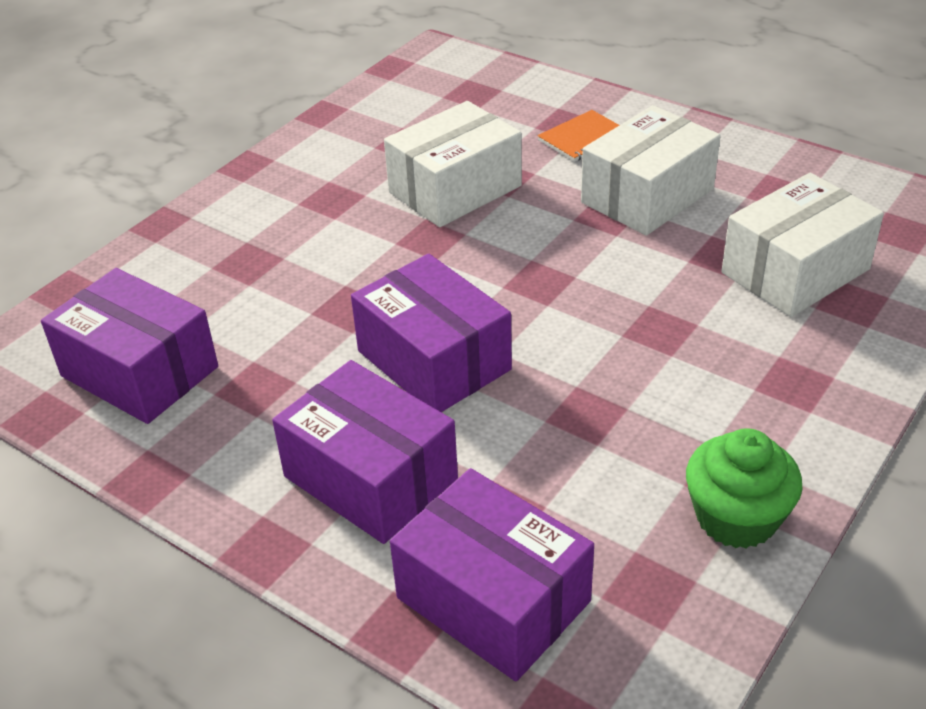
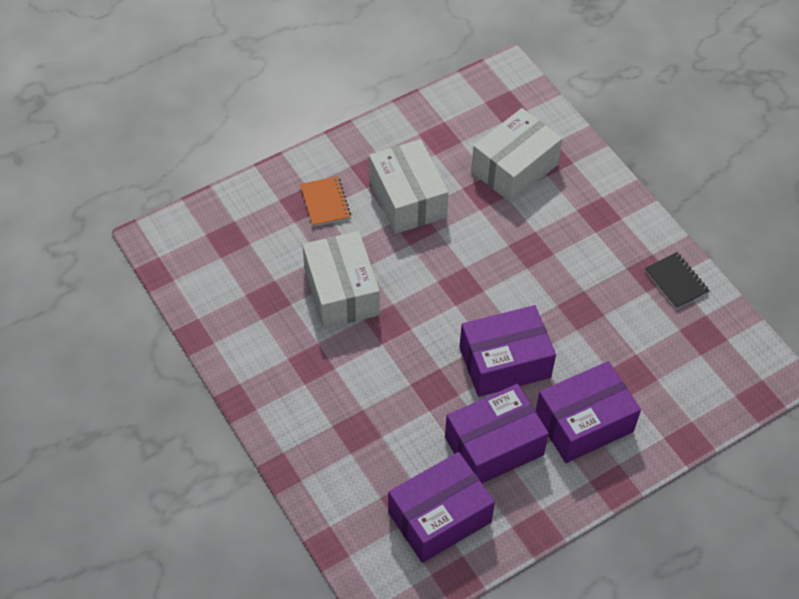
camera: 70 degrees left, 15 degrees up
purple box [390,468,594,681] -> purple box moved to [445,384,549,483]
green cupcake [686,428,803,548] -> black notebook [645,252,709,309]
white box [721,173,884,317] -> white box turned 60 degrees clockwise [471,108,563,203]

